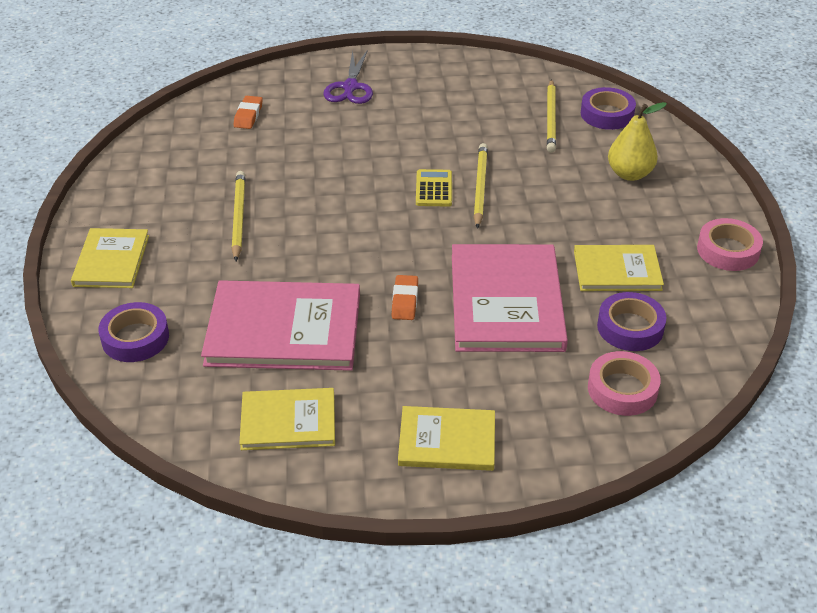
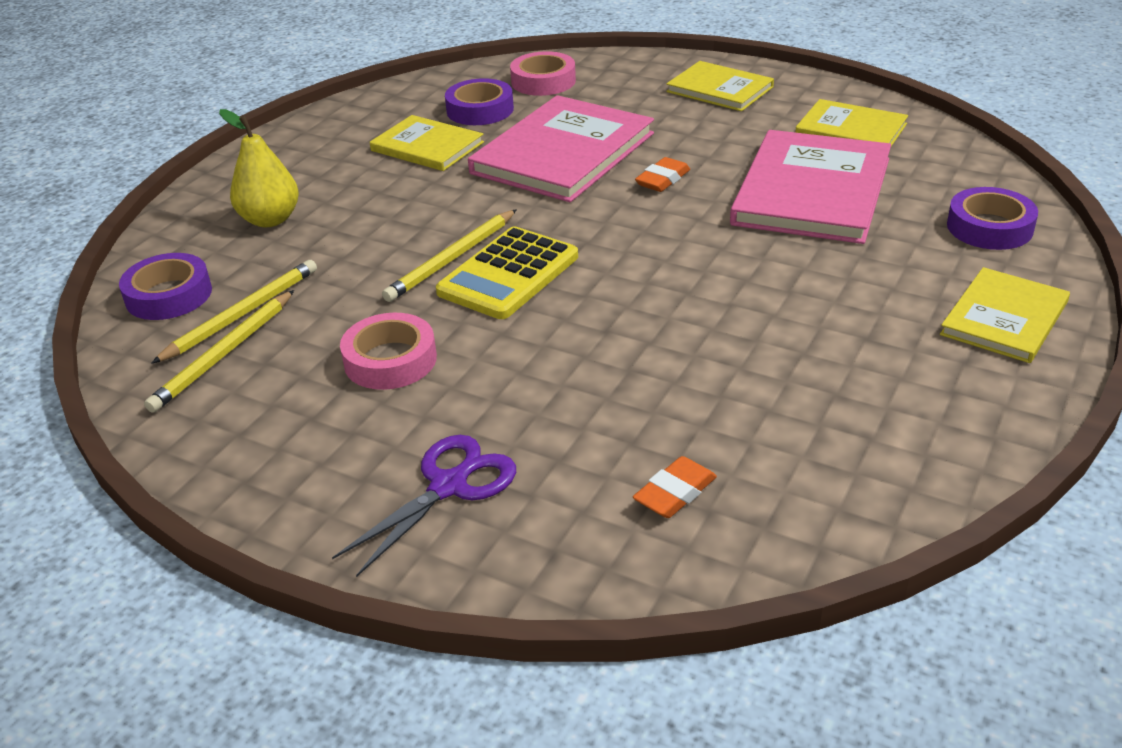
camera: 145 degrees left, 5 degrees down
pink book [201,280,360,371] -> pink book turned 75 degrees clockwise [730,130,891,244]
yellow pencil [232,171,245,261] -> yellow pencil moved to [144,290,294,413]
yellow calculator [416,169,452,207] -> yellow calculator [436,227,578,319], size x1.65
pink tape [697,218,763,271] -> pink tape moved to [340,313,437,390]

